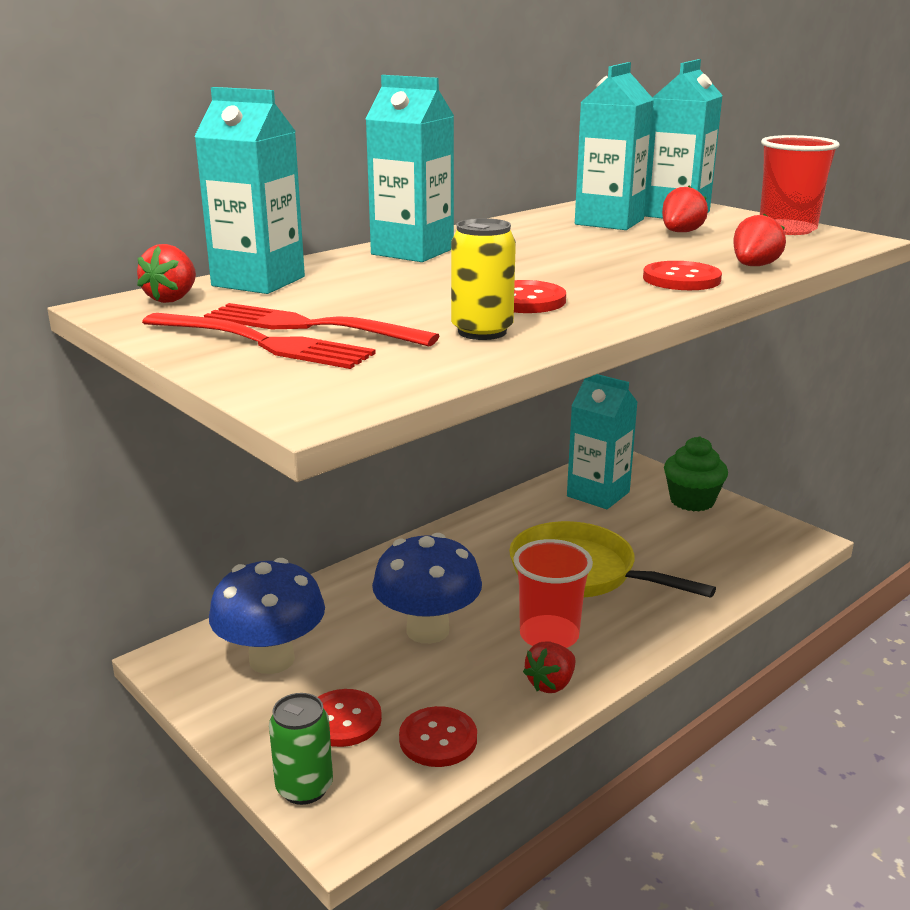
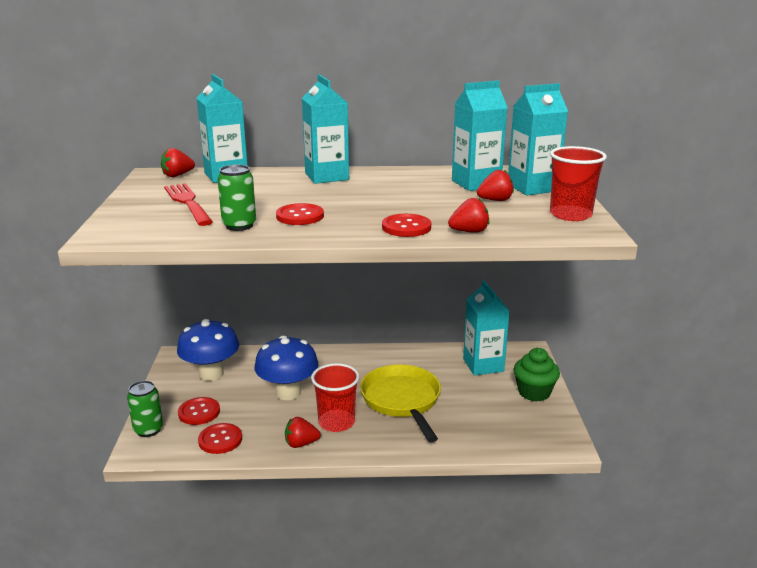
camera: 40 degrees right, 0 degrees up
red fork [142,313,376,369] -> none
yellow can [451,218,516,340] -> green can [218,165,256,231]

